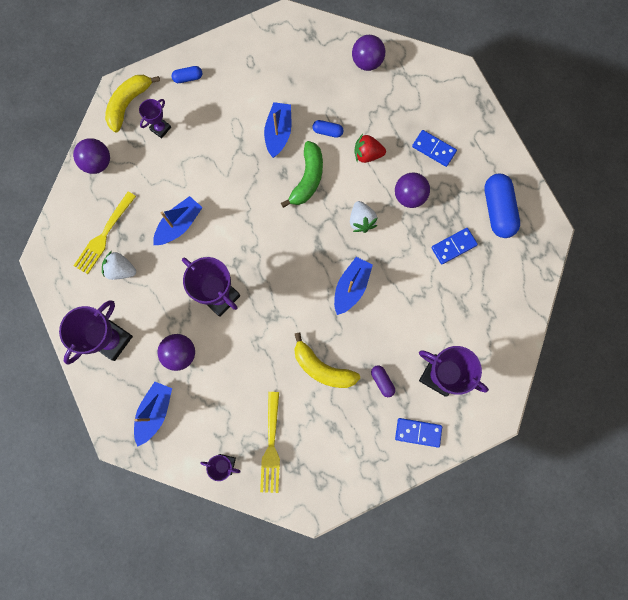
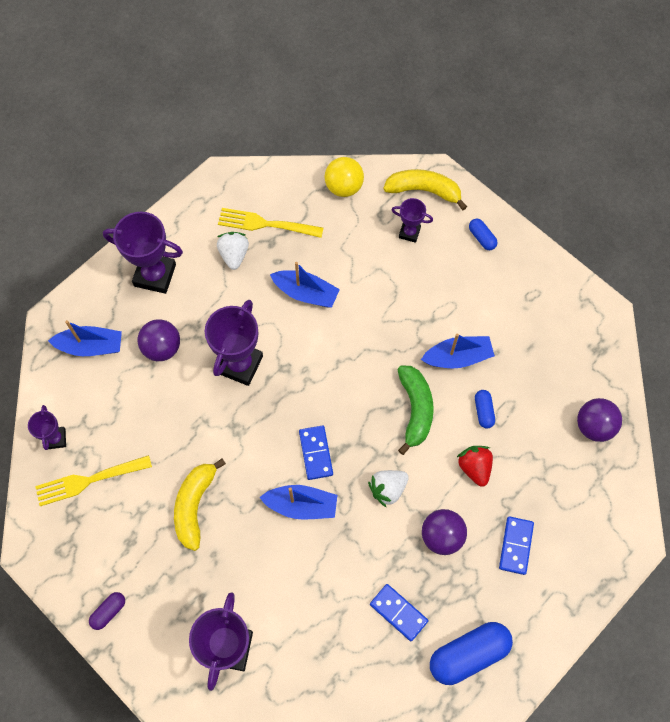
camera: 70 degrees right, 10 degrees down
purple ball [73,138,110,174] -> yellow ball [325,157,364,197]
green banana [281,141,323,208] -> green banana turned 90 degrees counterclockwise [398,366,434,455]
purple capsule [371,365,395,397] -> purple capsule moved to [89,592,125,630]
blue domino [395,418,442,448] -> blue domino moved to [299,425,333,480]

